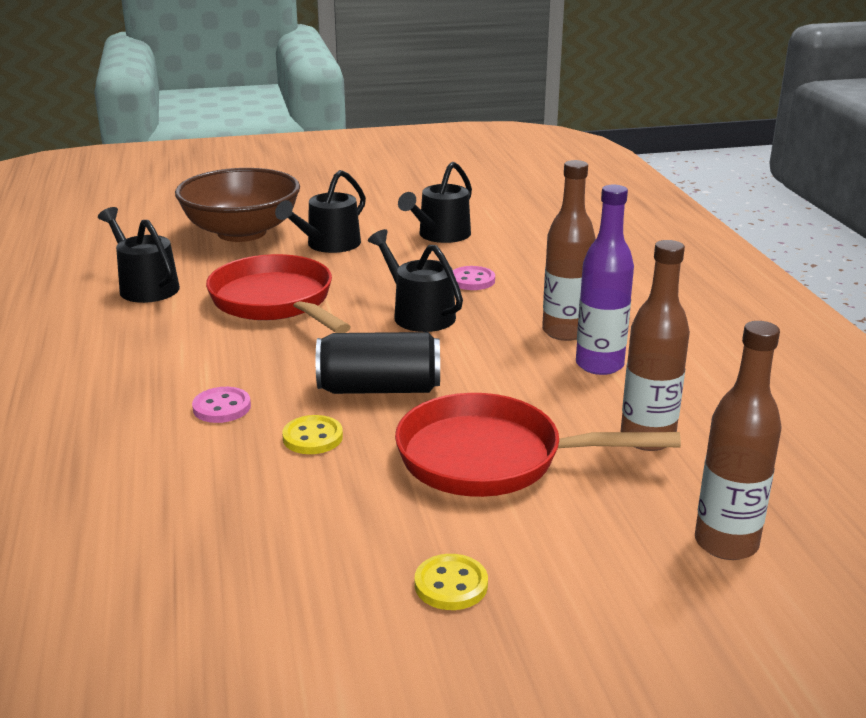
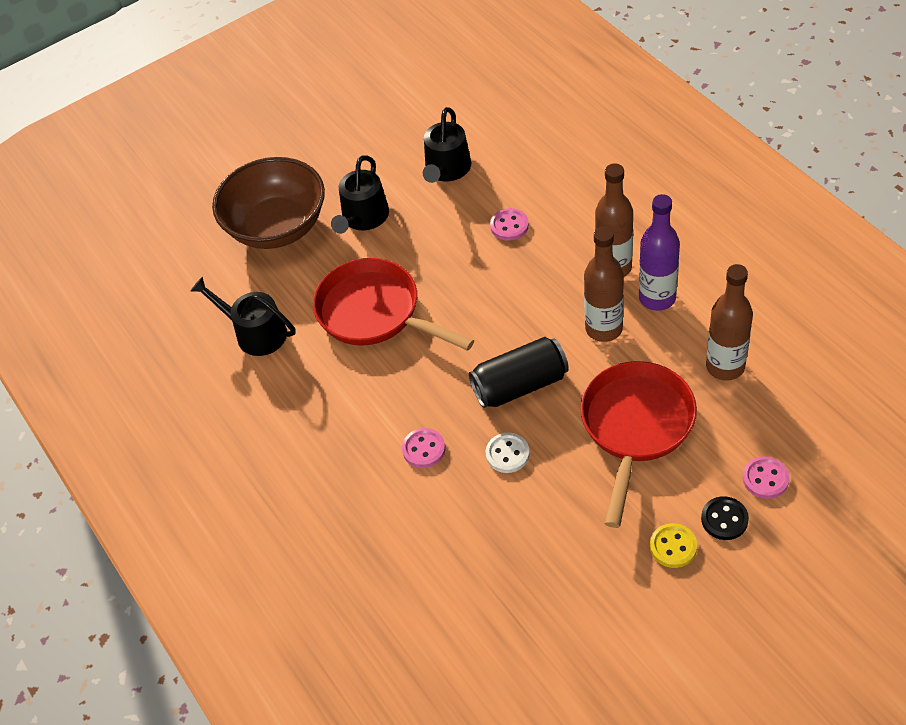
camera: 15 degrees left, 25 degrees up
yellow button [282,415,343,454] -> white button [486,433,530,473]
black watering can [368,229,463,332] -> none
red pan [395,393,681,497] -> red pan turned 120 degrees clockwise [580,361,697,528]
brown bottle [695,321,782,560] -> brown bottle moved to [584,226,624,342]
none -> black button [701,496,749,540]
none -> pink button [743,456,790,499]

